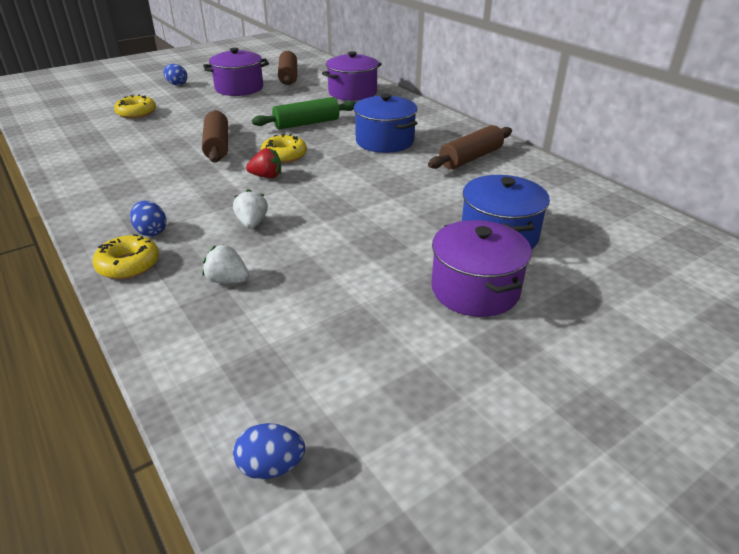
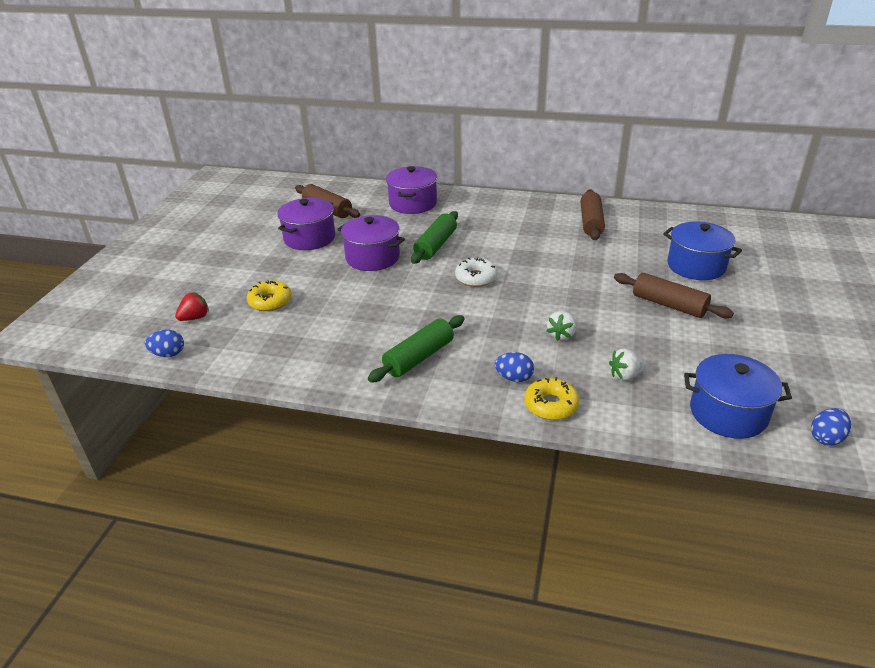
camera: 40 degrees left, 0 degrees up
blue egg [163,64,187,86] -> blue egg moved to [145,330,184,357]
brown rolling pin [202,110,228,163] -> brown rolling pin moved to [614,273,734,318]
white strawberry [233,189,268,229] -> white strawberry turned 105 degrees counterclockwise [547,311,576,341]
red strawberry [246,148,281,178] -> red strawberry moved to [175,292,209,321]
yellow donut [261,134,307,163] -> white donut [455,257,498,287]
blue pot [354,94,417,153] -> blue pot moved to [684,354,792,439]
purple pot [431,220,532,317] -> purple pot moved to [337,215,405,271]
none -> green rolling pin [368,315,464,383]

